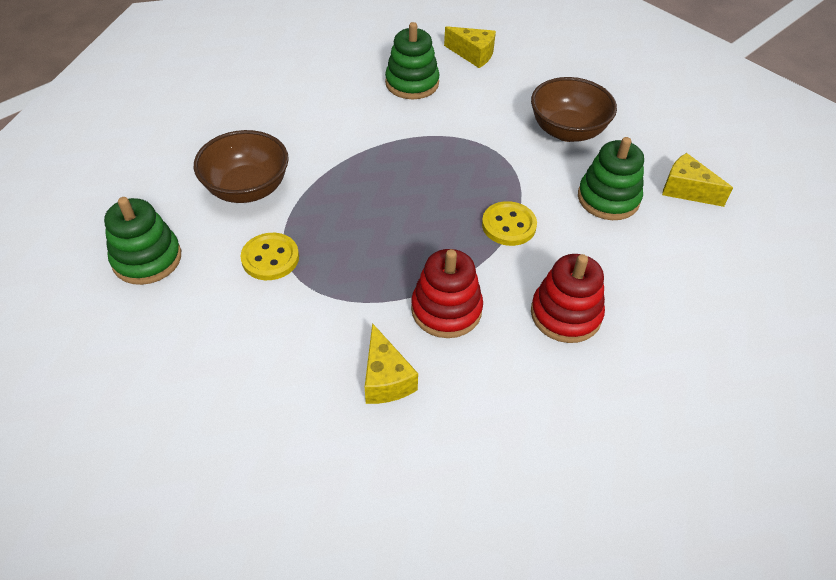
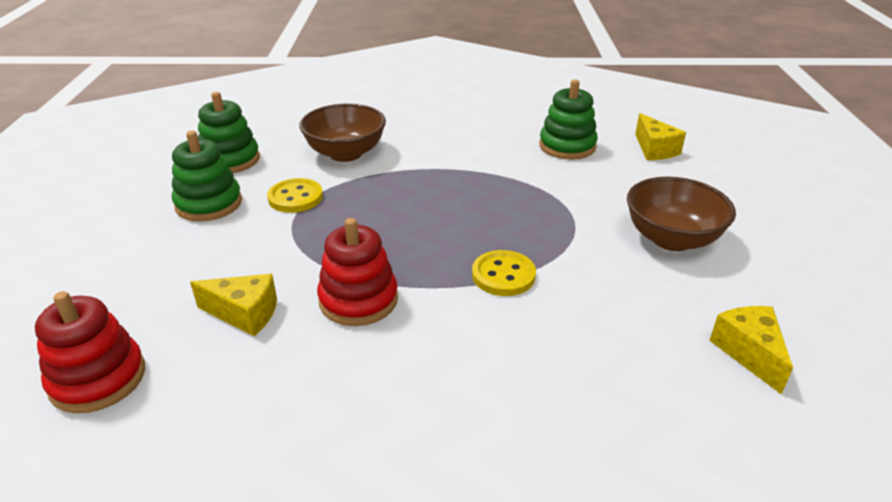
camera: 45 degrees right, 15 degrees down
yellow cheese [365,323,418,404] -> yellow cheese turned 105 degrees counterclockwise [190,274,277,336]
red stacking toy [531,254,605,343] -> red stacking toy moved to [35,291,145,413]
green stacking toy [578,137,644,220] -> green stacking toy moved to [172,131,242,222]

